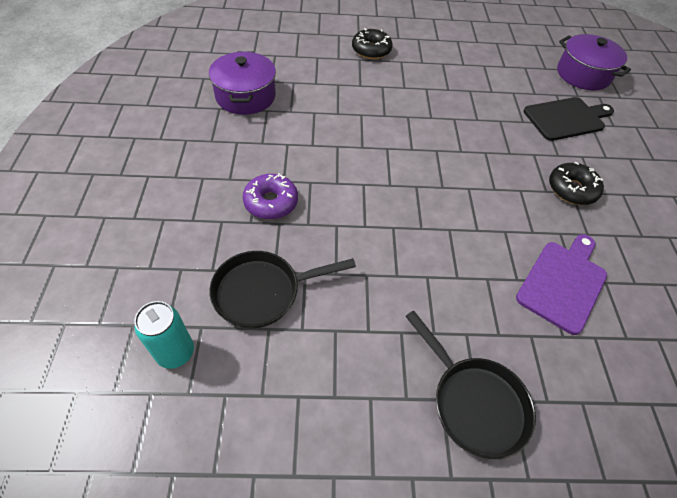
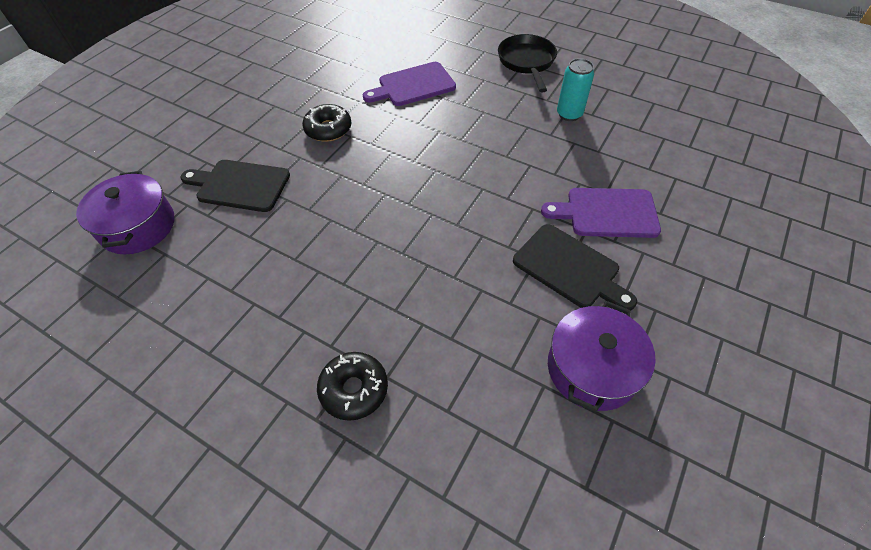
camera: 145 degrees left, 0 degrees up
turquoise can [134,301,194,369] -> turquoise can moved to [557,58,594,121]
black pan [209,251,356,328] -> none
purple donut [243,173,298,219] -> purple cutting board [541,188,661,238]
none -> black cutting board [513,224,637,310]

